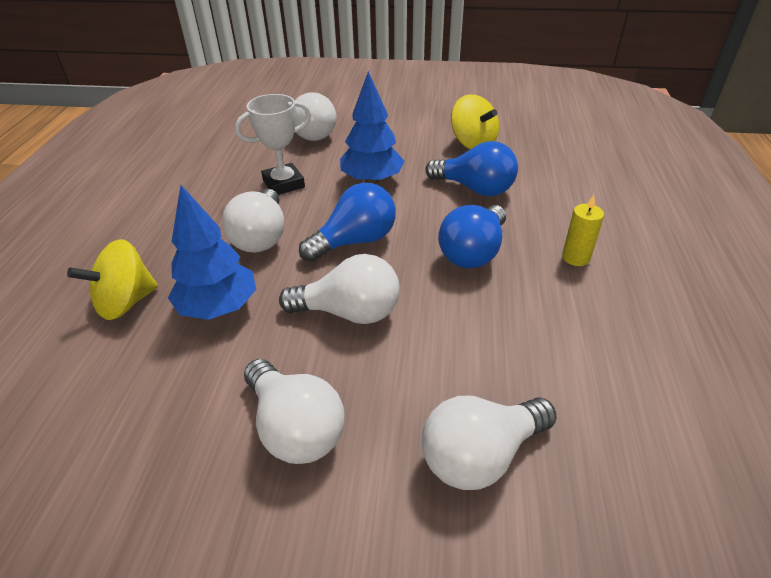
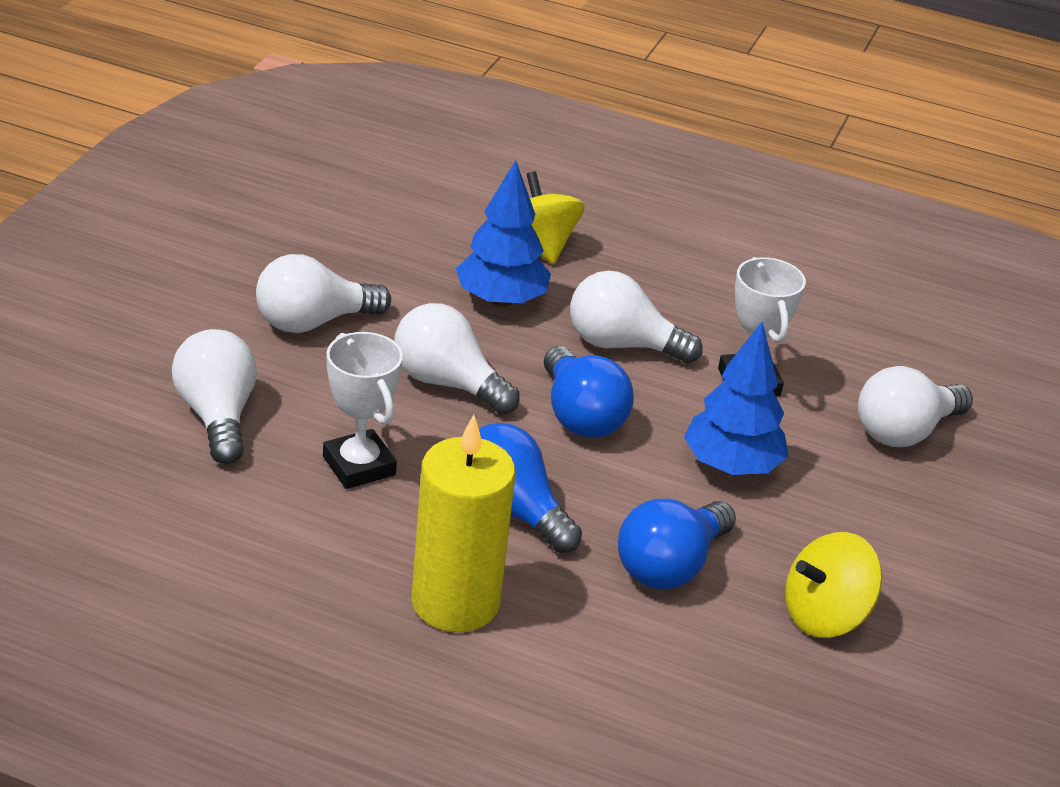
camera: 100 degrees right, 5 degrees down
white light bulb [279,254,400,324] -> white light bulb turned 105 degrees clockwise [394,303,520,414]
yellow candle [562,195,604,266] -> yellow candle [411,415,515,633], size x2.13
none -> white trophy [323,332,403,489]

